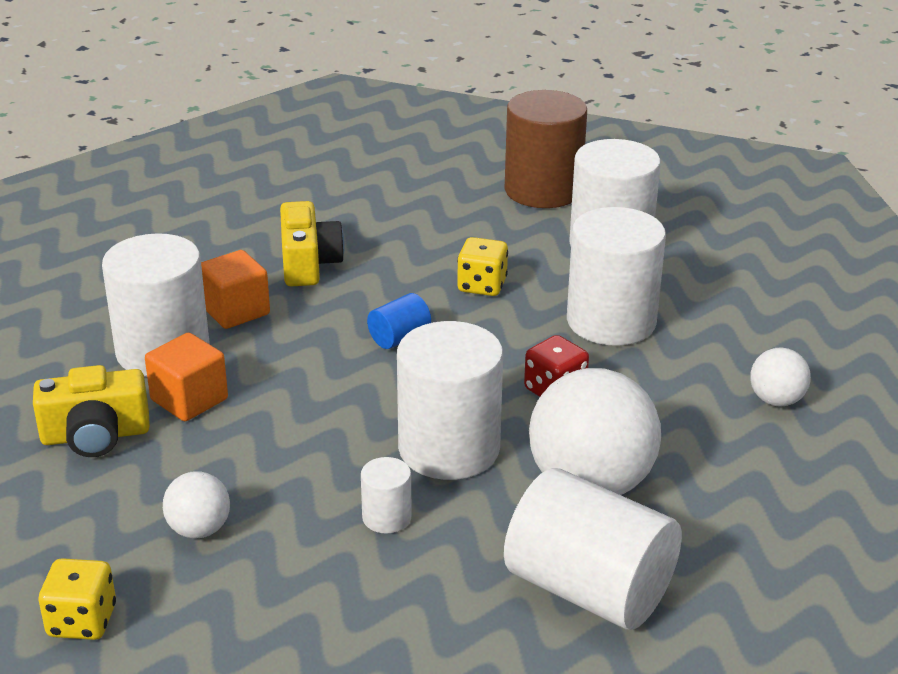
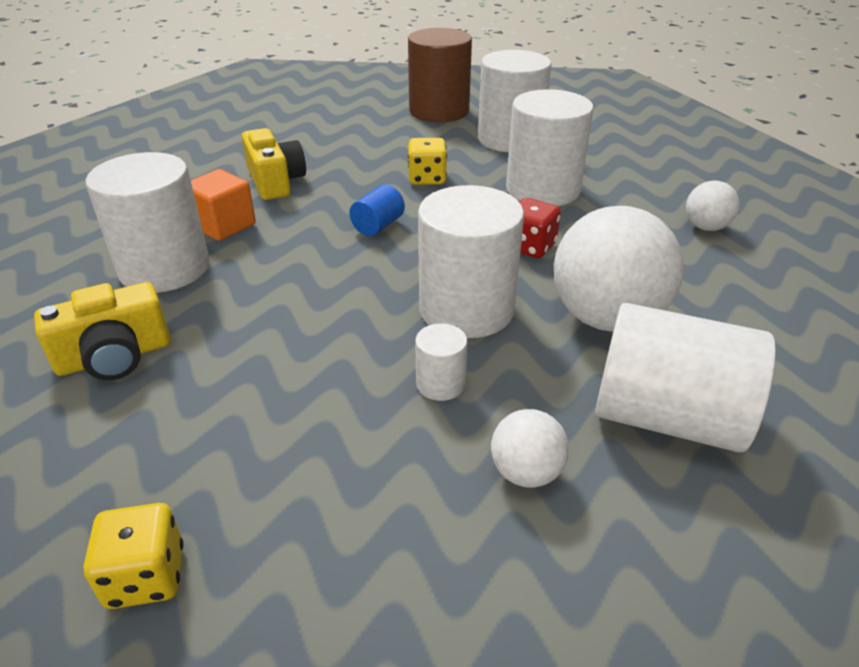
camera: 15 degrees left, 5 degrees up
orange cube [145,332,228,421] -> none
white ball [163,471,230,539] -> white ball moved to [491,409,569,488]

